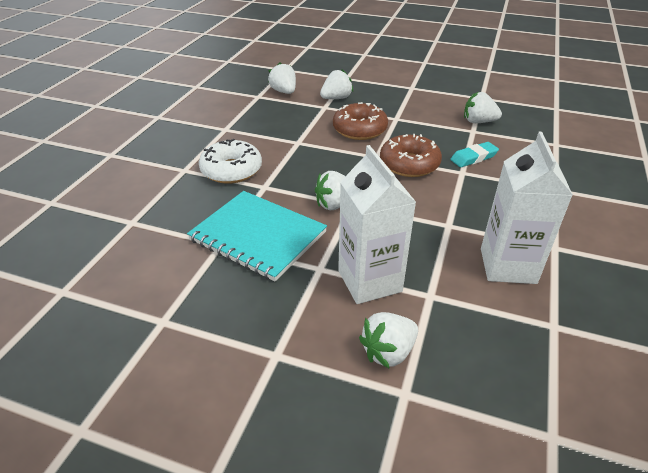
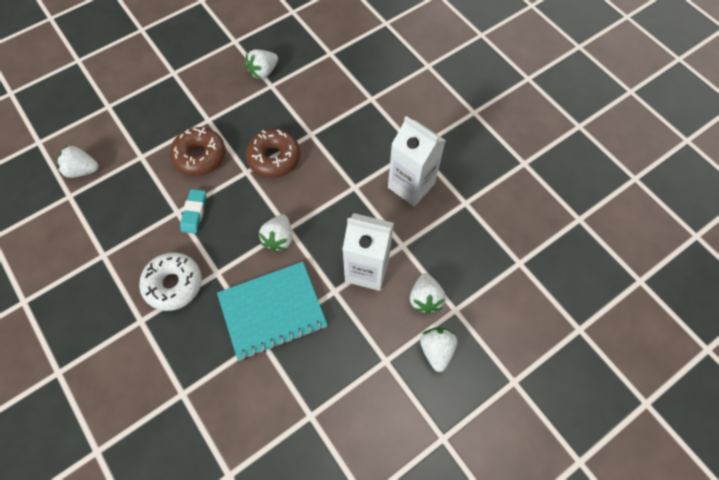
camera: 55 degrees left, 25 degrees up
white strawberry [320,69,353,99] -> white strawberry moved to [420,327,457,372]
turquoise eraser [450,142,499,167] -> turquoise eraser moved to [180,189,206,234]

